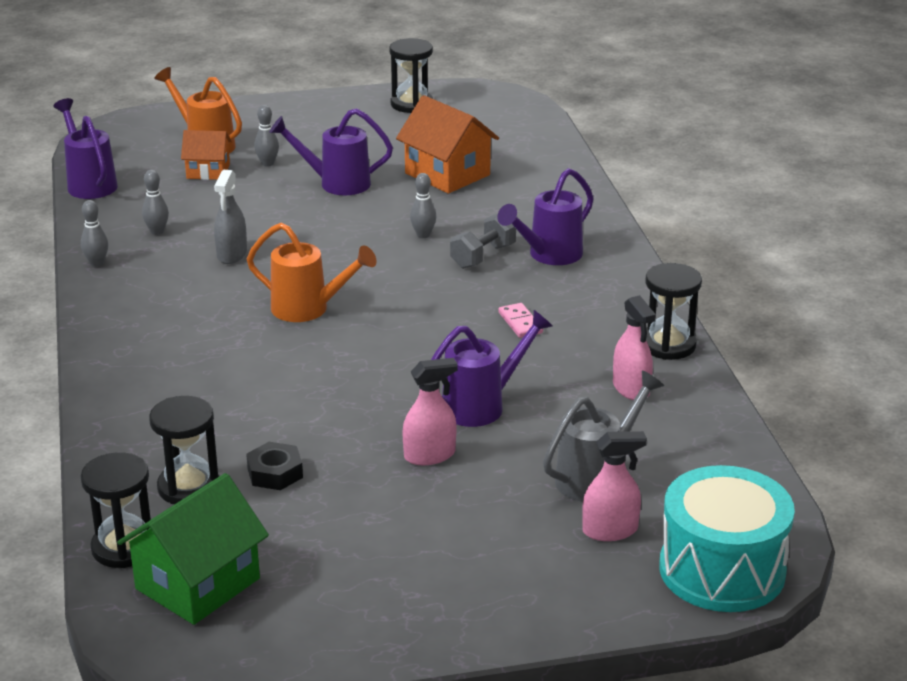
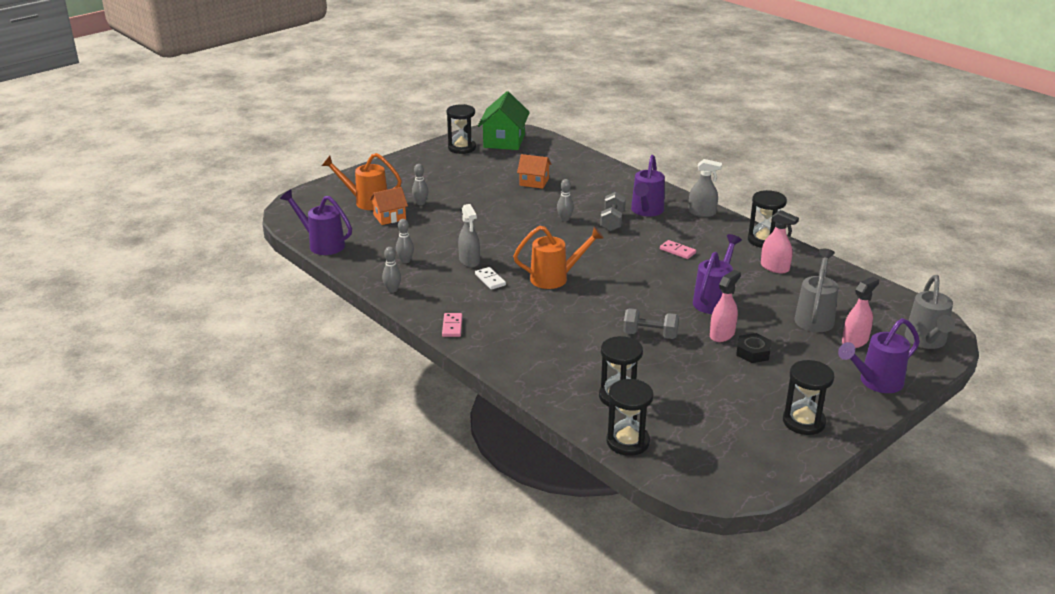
camera: 30 degrees left, 0 degrees up
green house [117,473,269,625] -> green house moved to [478,91,530,150]
black nut [246,442,303,490] -> black nut moved to [736,333,772,363]
purple watering can [269,108,393,195] -> purple watering can moved to [838,318,920,393]
orange house [396,95,499,193] -> orange house [517,154,551,189], size x0.60
turquoise drum [659,465,795,612] -> grey watering can [905,275,955,349]
none -> pink domino [442,313,462,337]
none -> white domino [475,267,506,290]
none -> grey dumbbell [623,308,679,339]
none -> grey spray bottle [688,159,722,217]
none -> black hourglass [783,360,834,435]

